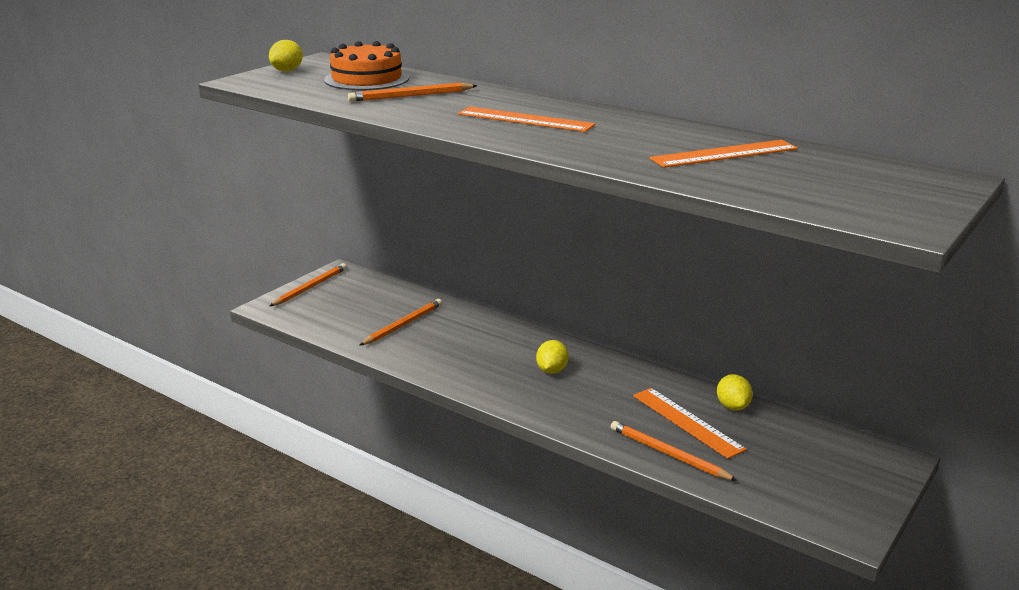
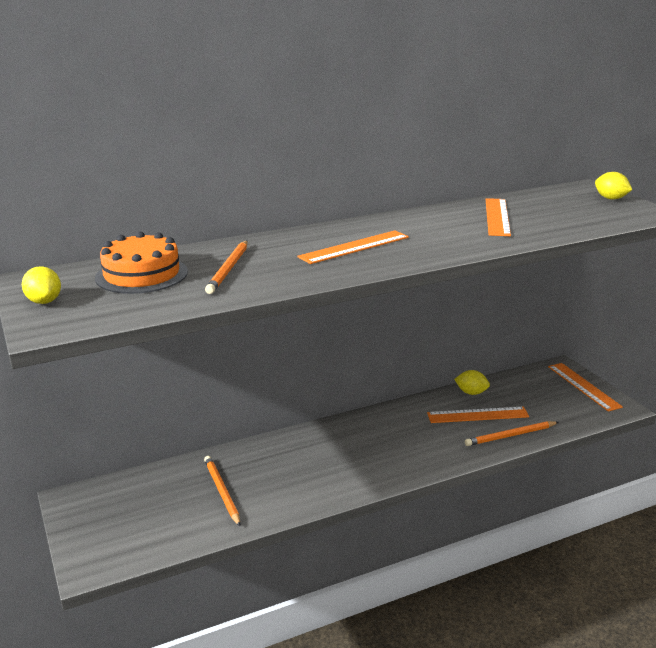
camera: 60 degrees left, 0 degrees up
orange pencil [270,263,347,306] -> none
yellow lemon [536,340,569,374] -> yellow lemon moved to [595,172,632,199]
none -> orange ruler [548,363,623,412]

